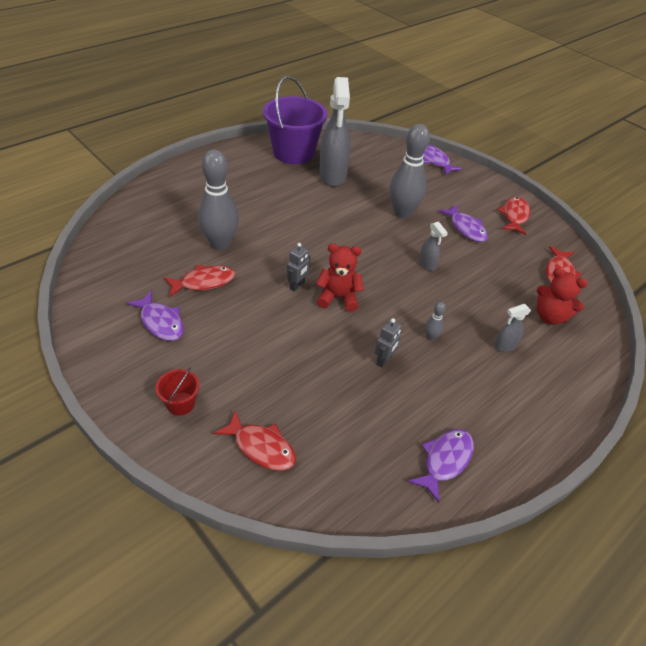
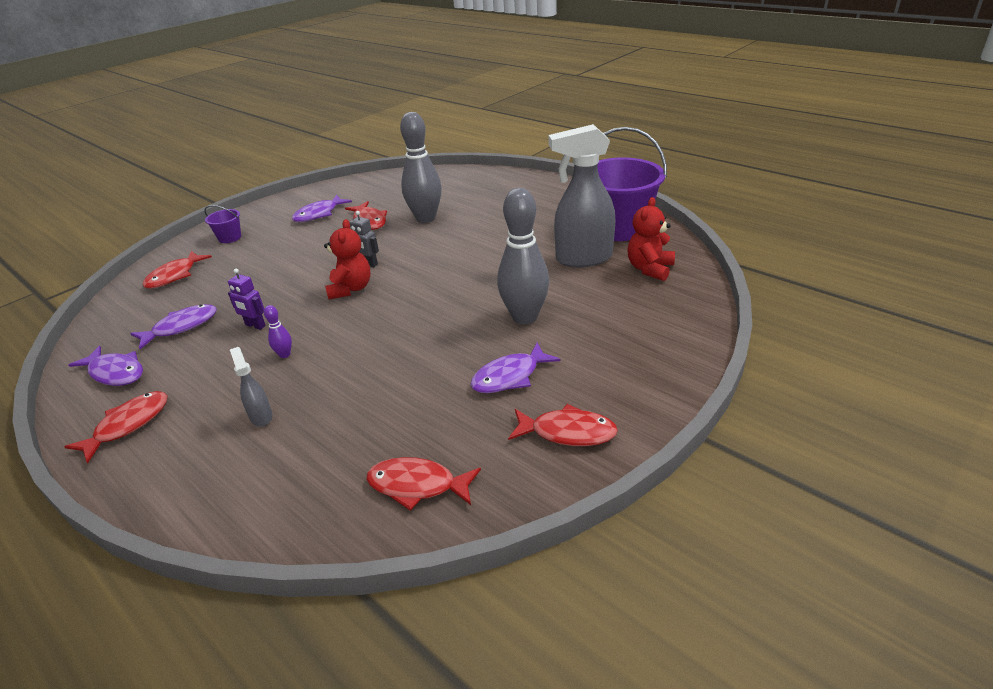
camera: 90 degrees right, 10 degrees down
red bucket [155,368,200,416] -> purple bucket [204,205,241,243]
grey robot [375,318,401,368] -> purple robot [228,269,266,330]
grey spray bottle [419,222,448,271] -> none
purple fish [423,145,462,175] -> purple fish moved to [130,304,217,349]
grey bowling pin [425,302,446,341] -> purple bowling pin [264,305,292,358]
red teddy bear [537,268,588,325] -> red teddy bear moved to [627,197,675,281]
none -> red fish [64,391,168,463]

